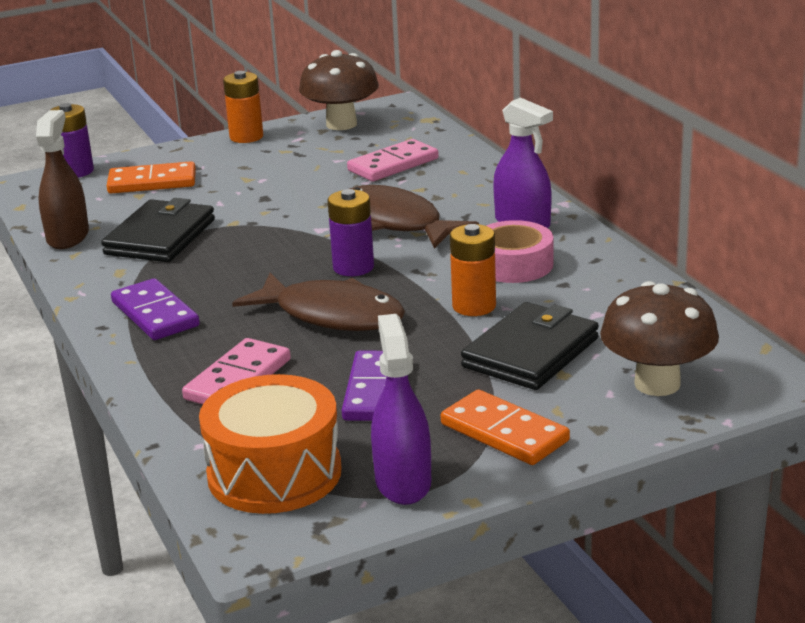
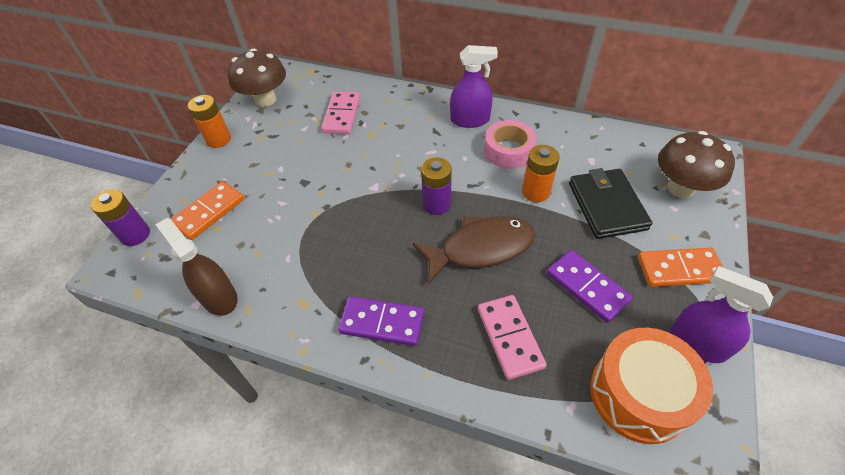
camera: 45 degrees left, 25 degrees up
black wallet [101,198,215,262] -> none
brown fish [350,185,479,249] -> none

